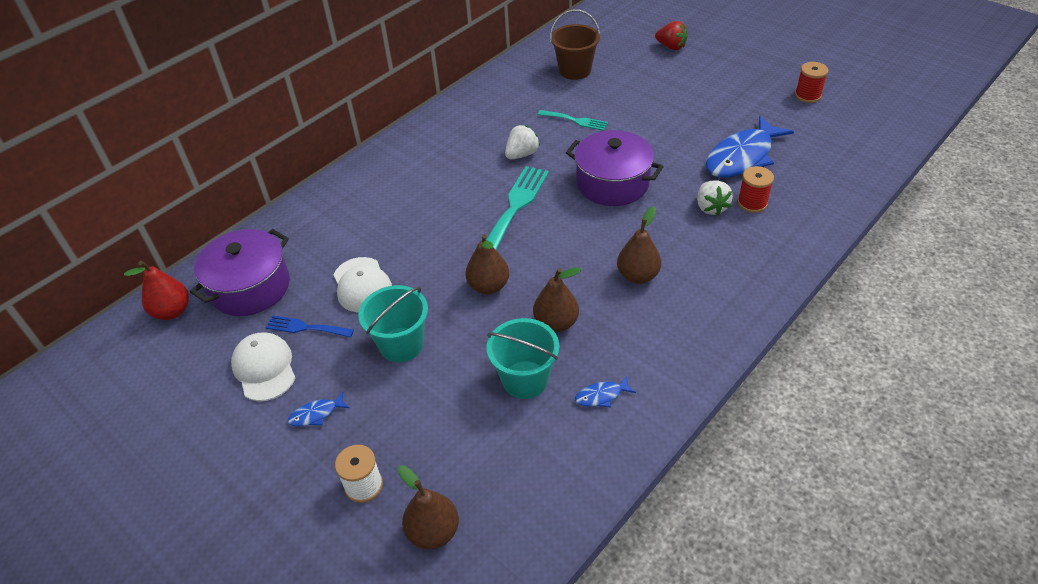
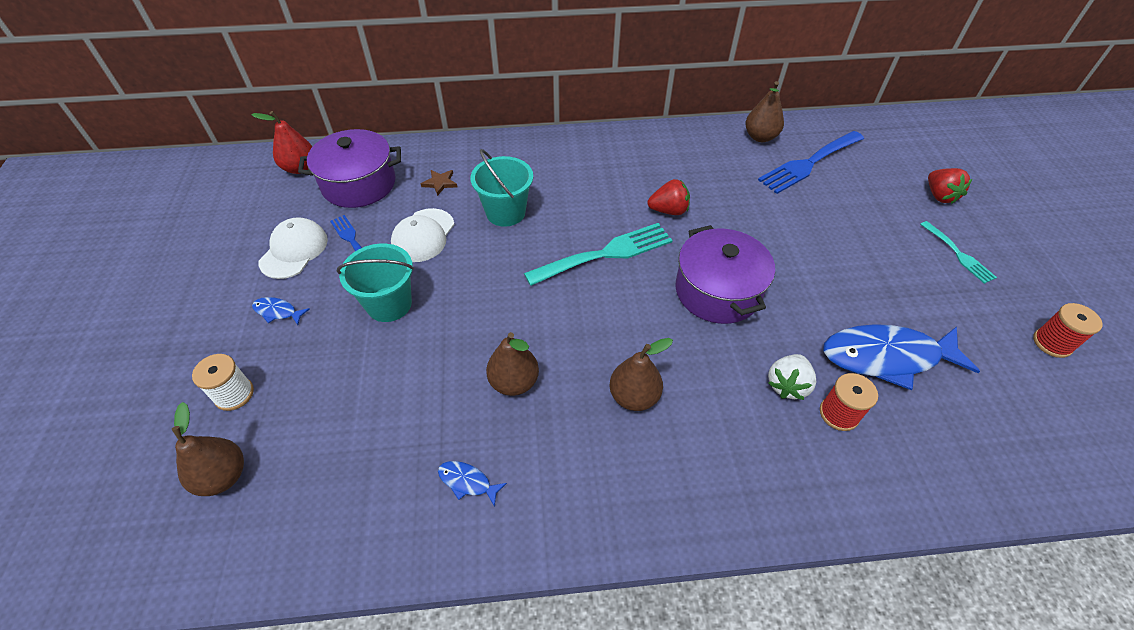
camera: 40 degrees right, 5 degrees up
brown pear [465,234,509,294] -> brown pear moved to [746,81,784,142]
turquoise bucket [486,318,559,399] -> turquoise bucket moved to [470,149,533,227]
white strawberry [505,125,540,159] -> red strawberry [648,179,690,215]
turquoise fork [538,110,608,131] -> turquoise fork moved to [920,221,997,284]
brown bucket [550,9,600,80] -> blue fork [758,131,864,194]
none -> brown star [421,170,457,196]

